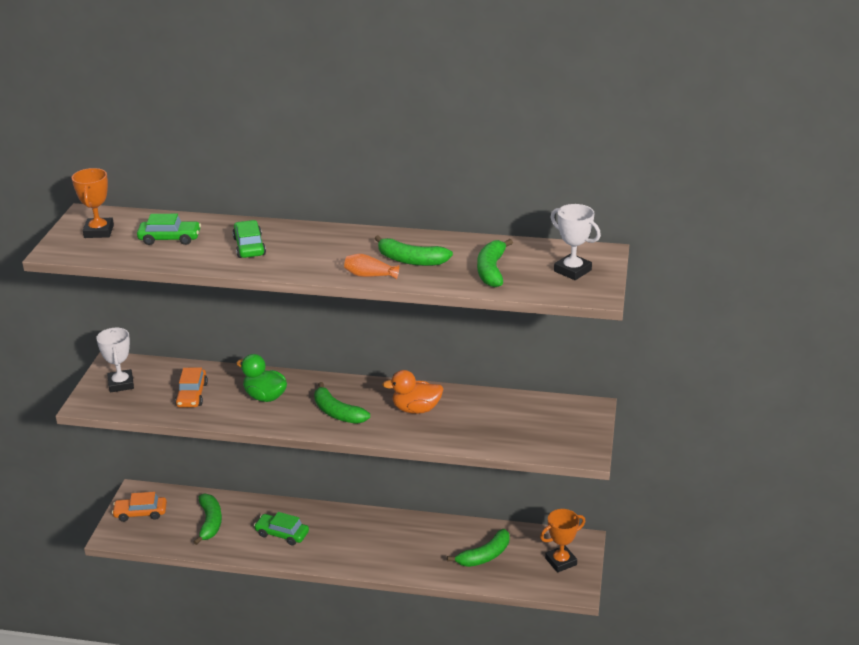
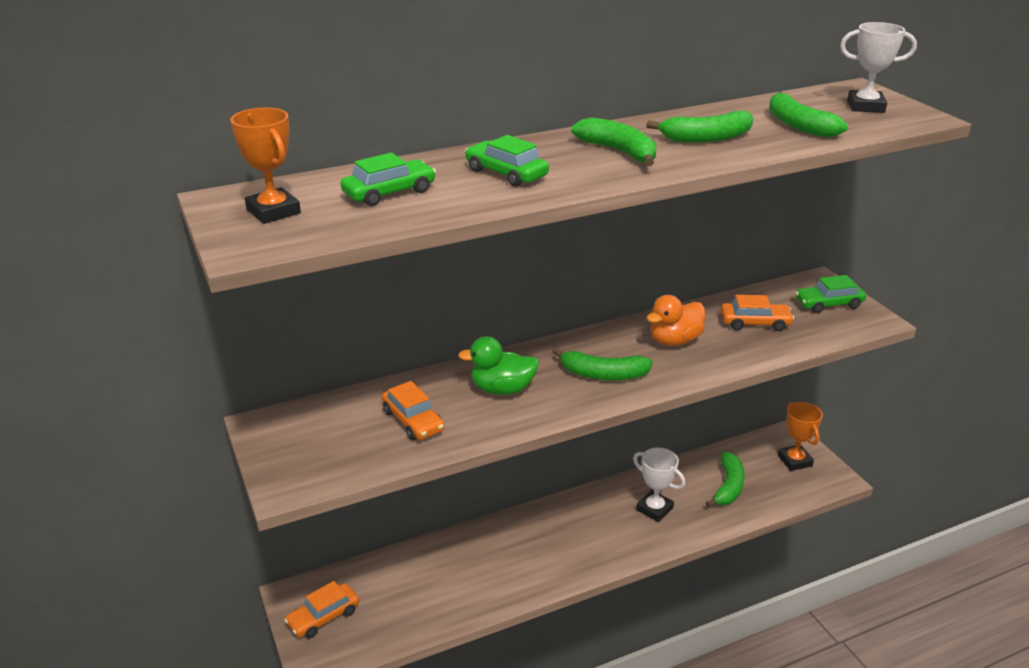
camera: 35 degrees left, 0 degrees up
white trophy [96,328,134,393] -> white trophy moved to [633,447,686,522]
green banana [193,494,222,545] -> green banana moved to [571,117,656,166]
green car [254,512,309,545] -> green car moved to [795,275,866,313]
orange vase [344,254,399,279] -> none
orange trophy [540,509,585,573] -> orange trophy turned 45 degrees counterclockwise [778,402,823,471]
none -> orange car [721,295,794,331]

